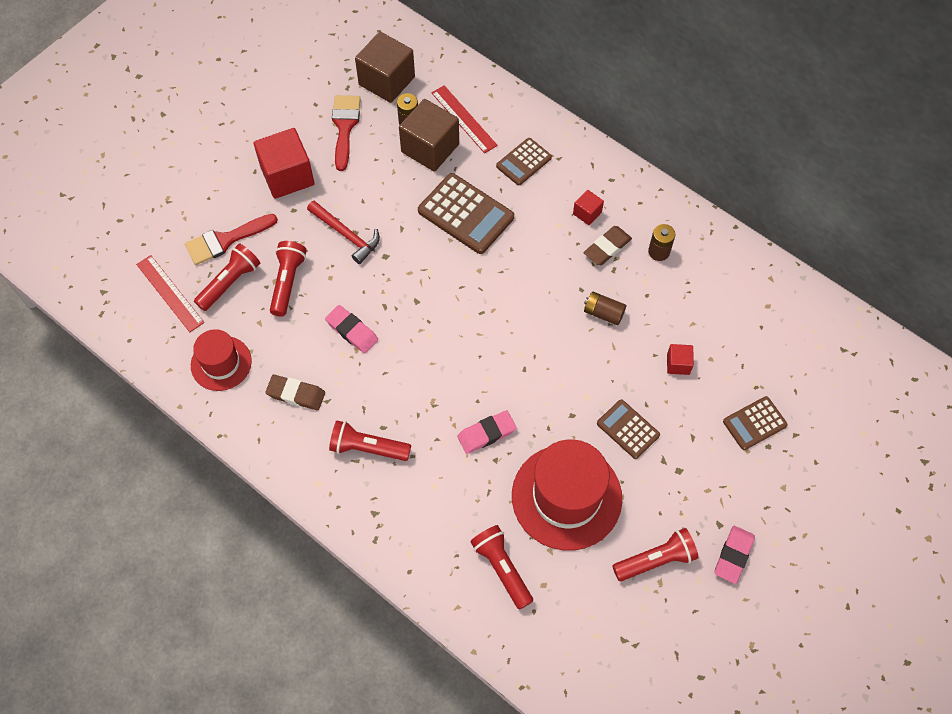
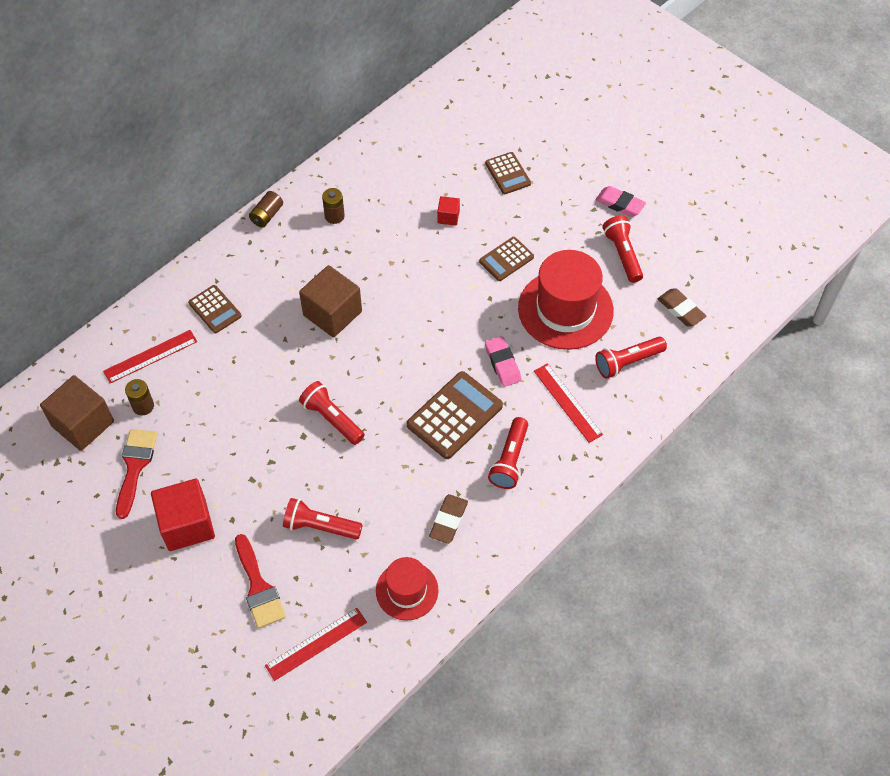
camera: 85 degrees left, 5 degrees down
red flashlight [194,243,260,311] -> red flashlight moved to [299,381,365,445]
red hammer [307,201,380,264] -> none
pink eraser [325,305,378,353] -> none
red brush [332,95,361,171] -> red brush turned 90 degrees clockwise [116,429,158,519]
brown cube [399,99,459,172] -> brown cube moved to [299,265,362,338]
brown calculator [418,173,514,254] -> brown calculator moved to [407,371,503,459]
red cube [573,190,604,225] -> none
brown eraser [584,226,632,265] -> brown eraser moved to [657,288,706,327]
brown battery [584,291,626,325] -> brown battery moved to [249,191,283,228]
none -> red ruler [534,363,603,443]

